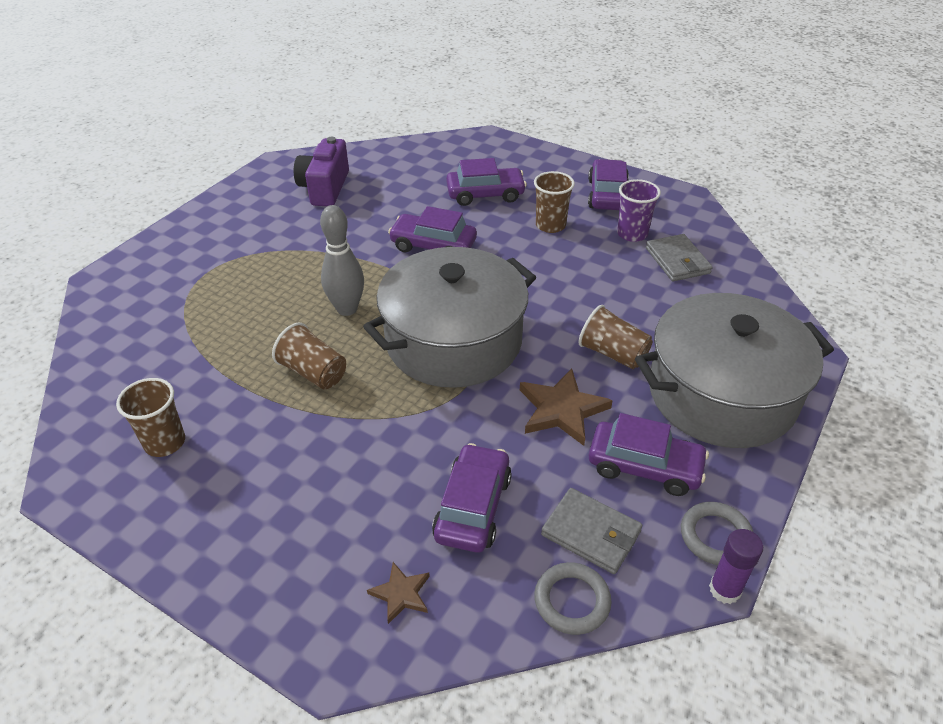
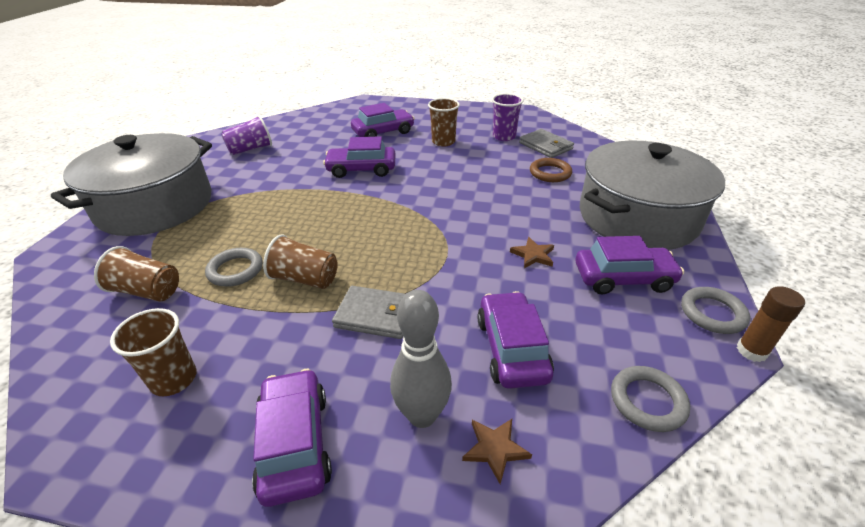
camera: 20 degrees left, 5 degrees down
purple camera [294,137,349,206] -> purple cup [221,115,272,155]
grey bowling pin [320,205,364,316] -> grey bowling pin moved to [390,290,452,428]
grey pot [363,247,536,388] -> grey pot moved to [51,133,212,236]
brown star [520,368,613,446] -> brown star [510,237,554,268], size x0.56
grey wallet [541,488,642,574] -> grey wallet moved to [332,286,406,339]
brown cup [578,305,653,369] -> brown cup moved to [94,246,179,301]
purple car [588,159,629,210] -> purple car moved to [252,369,332,507]
purple glue stick [709,529,763,604] -> brown glue stick [737,286,805,362]
none -> grey ring [205,248,263,287]
none -> brown ring [530,158,572,182]

